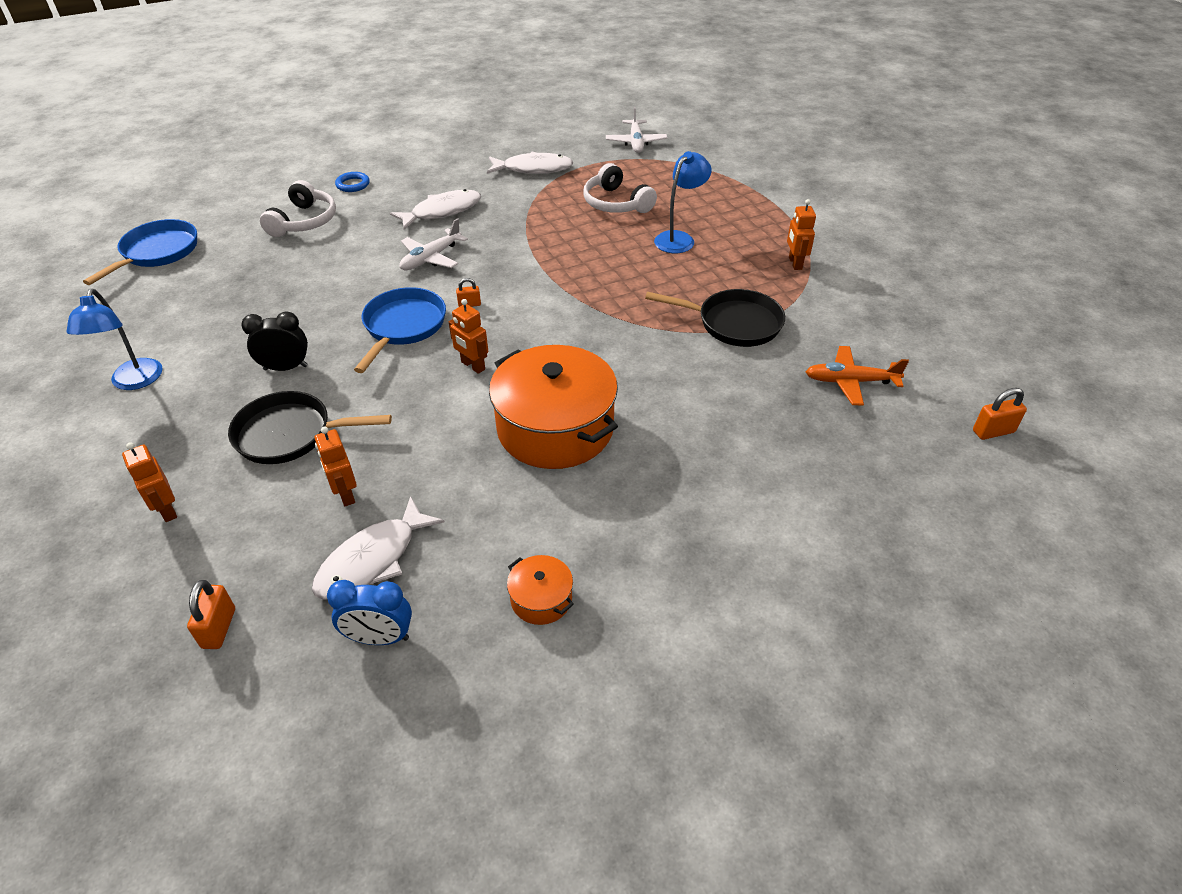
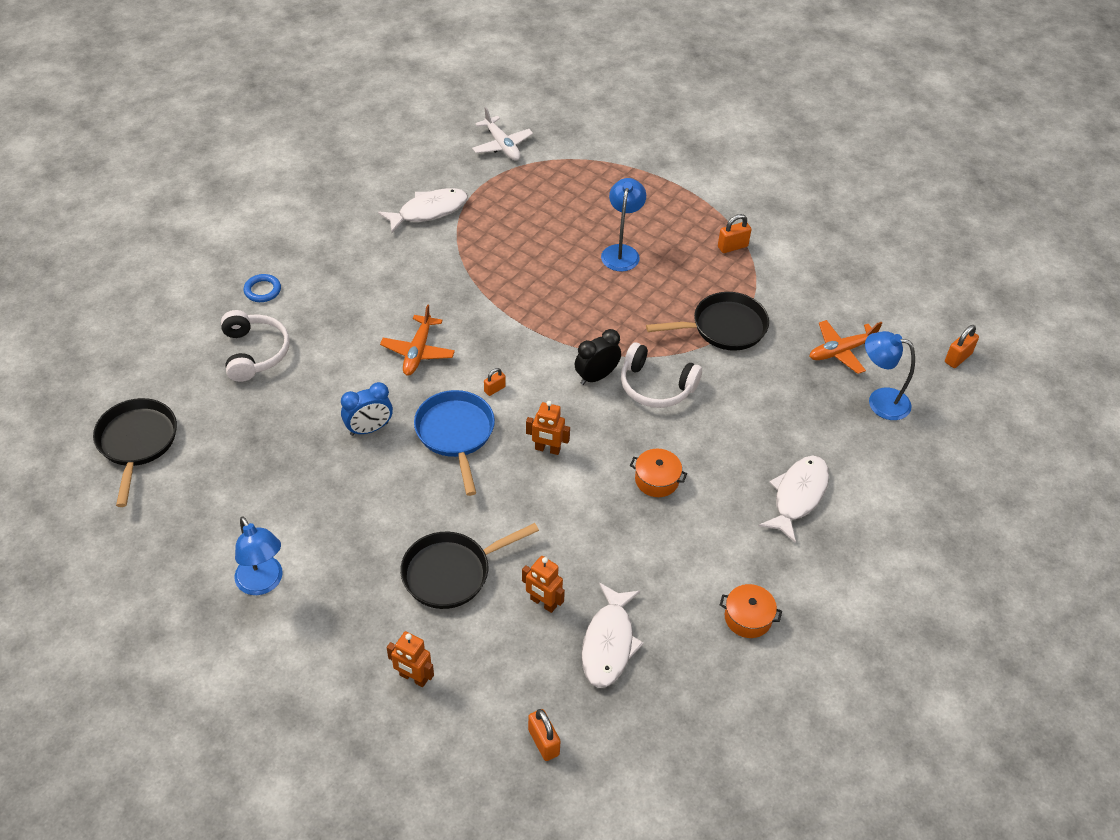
camera: 30 degrees left, 5 degrees up
blue pan [83,219,197,285] -> black pan [93,398,177,507]
black clock [241,311,308,371] -> black clock moved to [575,329,621,385]
blue clock [327,580,412,645] -> blue clock moved to [341,382,393,436]
white fish [390,189,481,230] -> white fish moved to [759,456,829,543]
white plane [399,218,468,270] -> orange plane [380,304,455,376]
orange pot [489,345,618,469] -> orange pot [630,449,687,497], size x0.44
white headphones [583,163,657,213] -> white headphones moved to [621,342,702,408]
orange robot [787,199,816,270] -> orange padlock [718,214,751,253]
none -> blue lamp [865,331,915,420]

